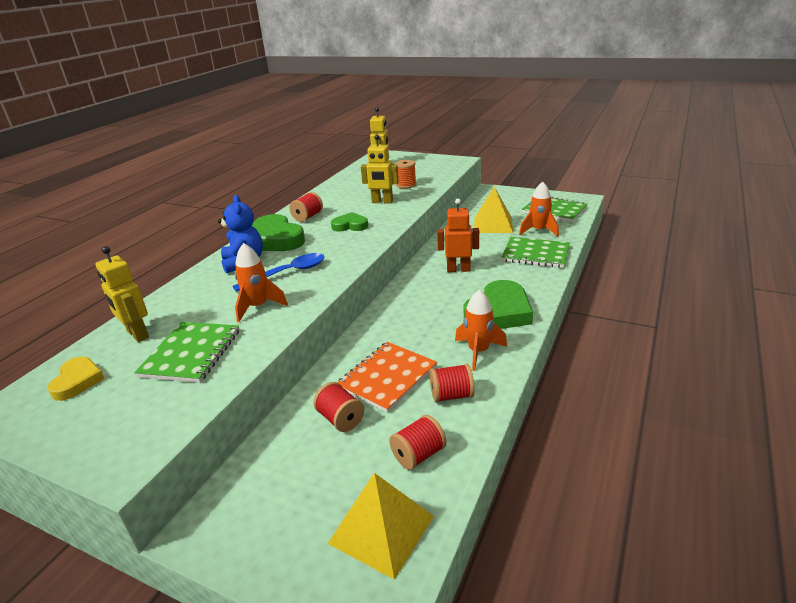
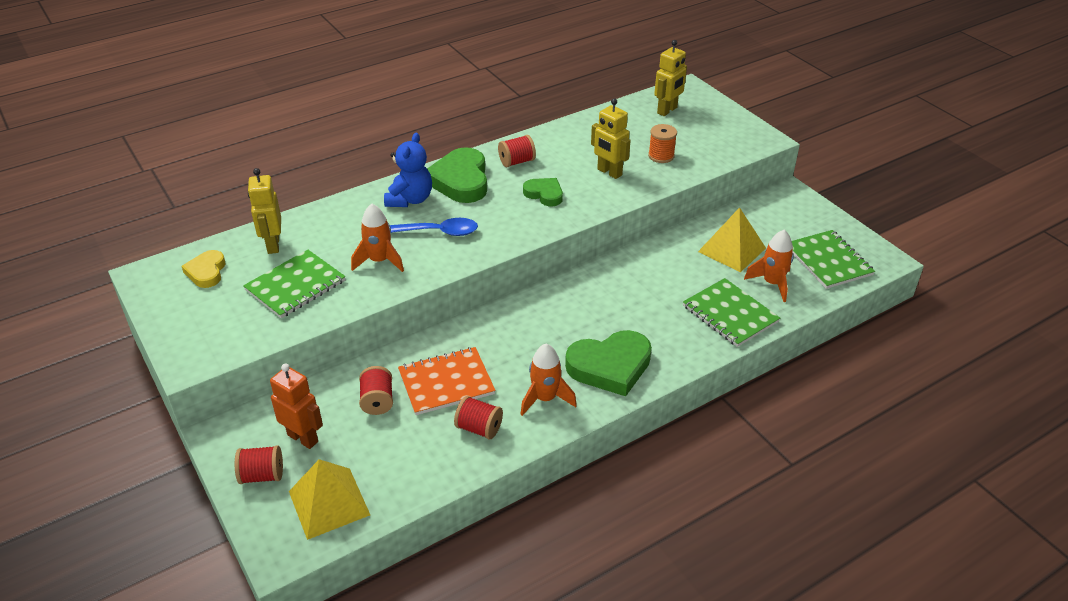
camera: 30 degrees right, 10 degrees up
yellow heart [47,357,105,401] -> yellow heart turned 150 degrees clockwise [181,250,225,288]
red spool [389,415,447,470] -> red spool moved to [235,445,283,484]
orange robot [437,199,479,272] -> orange robot moved to [270,363,323,449]

